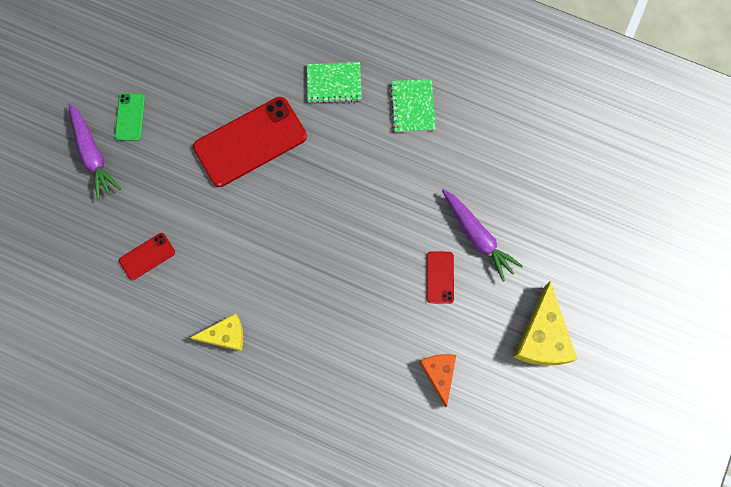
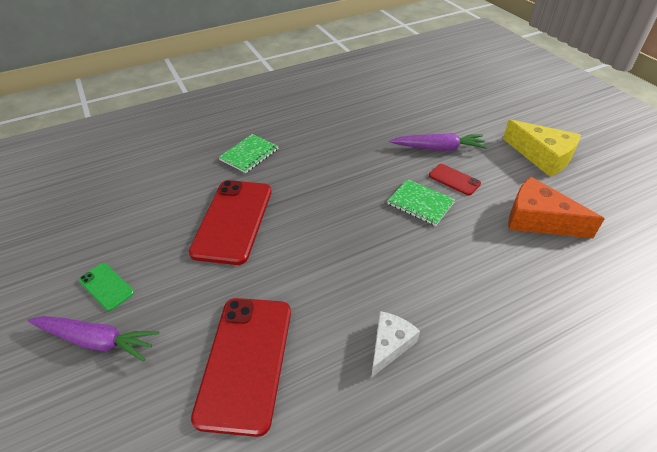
camera: 50 degrees left, 30 degrees down
red phone [119,233,175,280] -> red phone [191,298,291,437], size x2.10
yellow cheese [190,313,243,351] -> white cheese [371,311,420,378]
green notebook [390,79,436,132] -> green notebook moved to [387,179,455,226]
orange cheese [419,354,456,407] -> orange cheese [508,177,605,238], size x1.60

